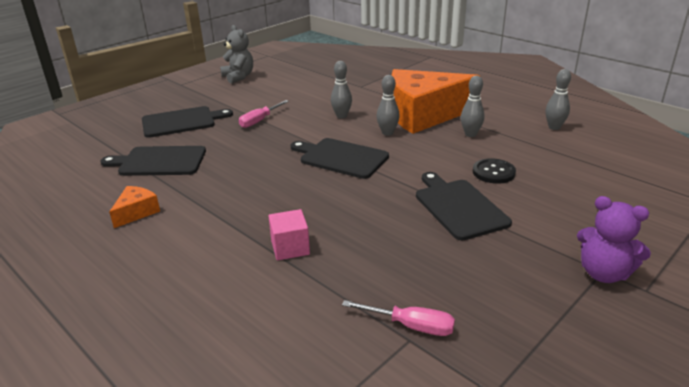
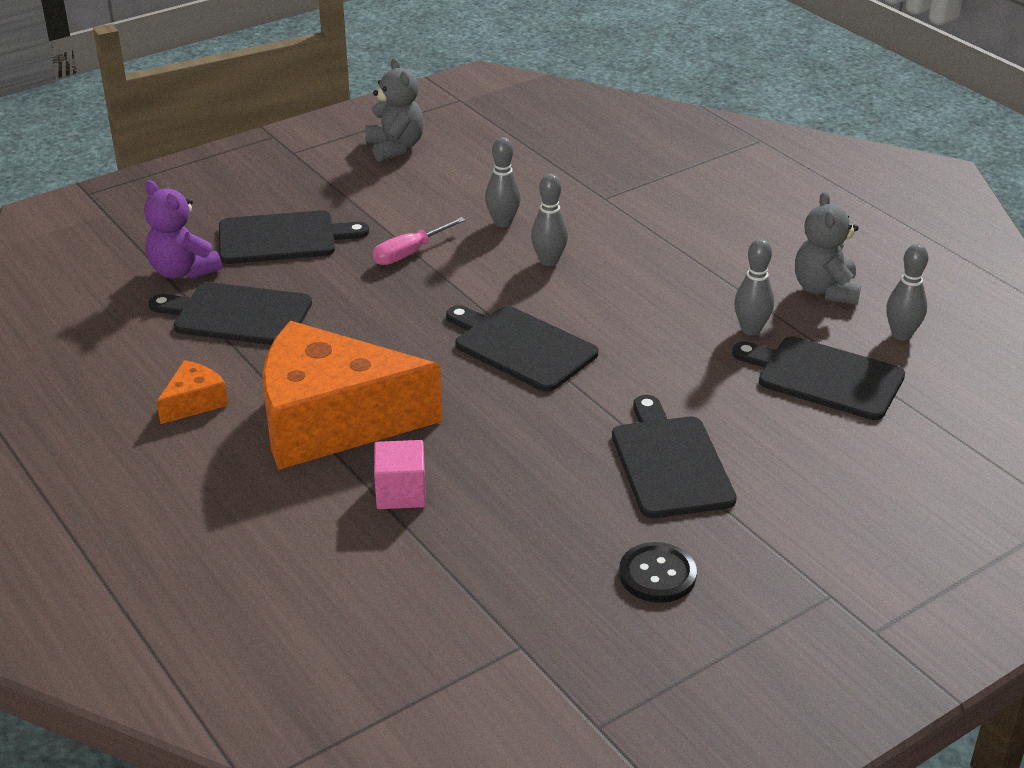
camera: 10 degrees right, 5 degrees up
pink screwdriver [342,300,455,336] -> none
grey bowling pin [377,75,400,136] -> grey bowling pin moved to [485,137,521,227]
orange cheese [392,69,480,134] -> orange cheese moved to [262,321,442,470]
black button [473,158,516,184] -> black button moved to [619,542,697,603]
purple teddy bear [577,196,651,283] -> purple teddy bear moved to [144,180,222,279]
none -> black cutting board [732,336,905,420]
none -> grey teddy bear [795,191,861,305]

